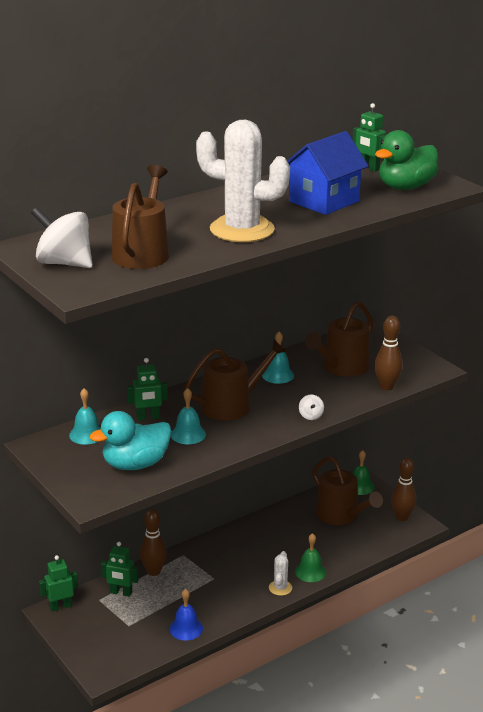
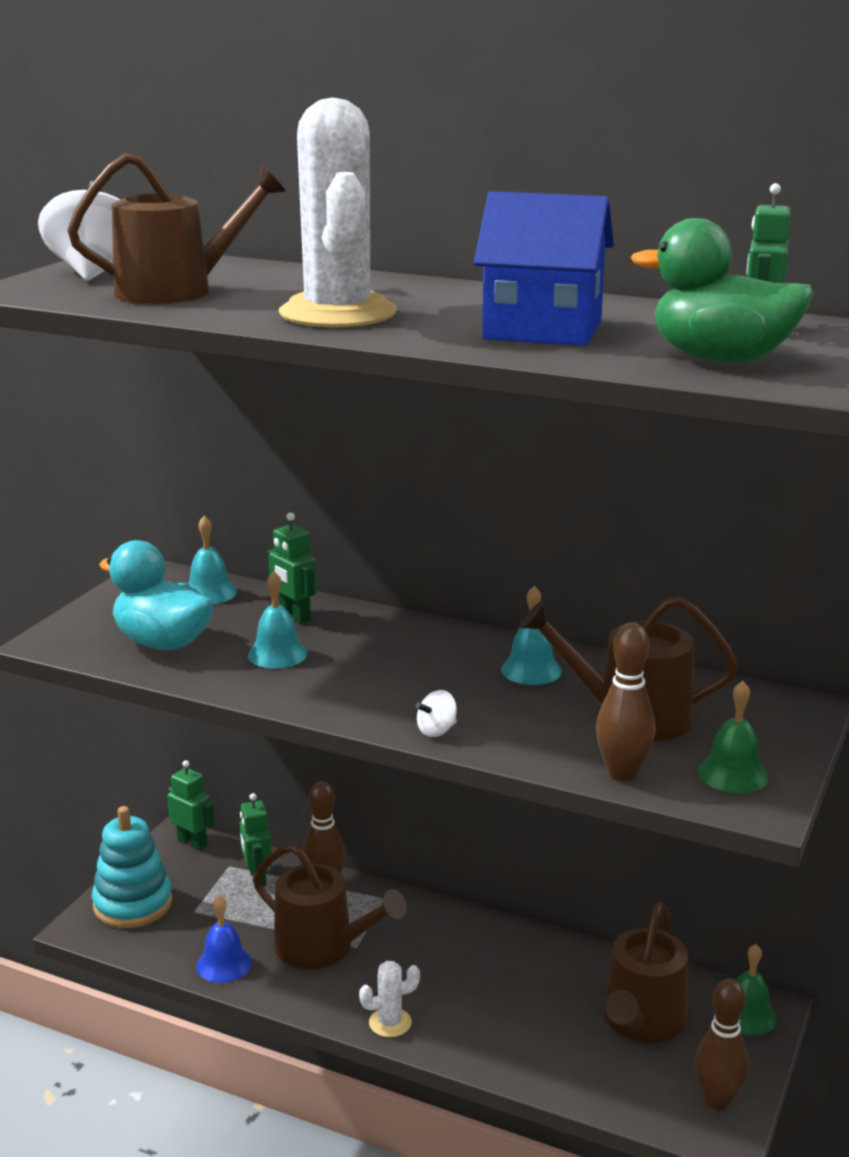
camera: 60 degrees right, 5 degrees down
brown watering can [185,339,287,421] -> brown watering can moved to [253,844,407,969]
green bell [295,533,326,582] -> green bell moved to [698,681,769,793]
none -> turquoise stacking toy [92,806,173,928]

